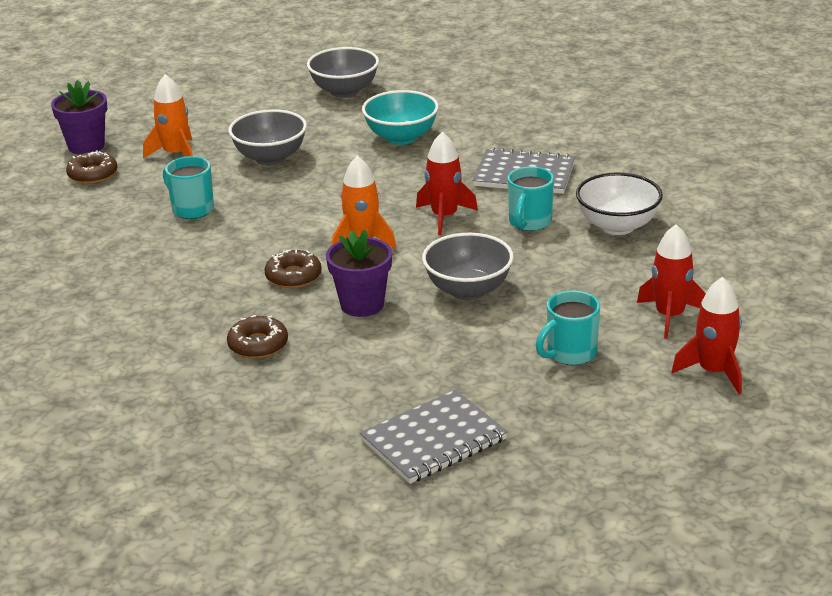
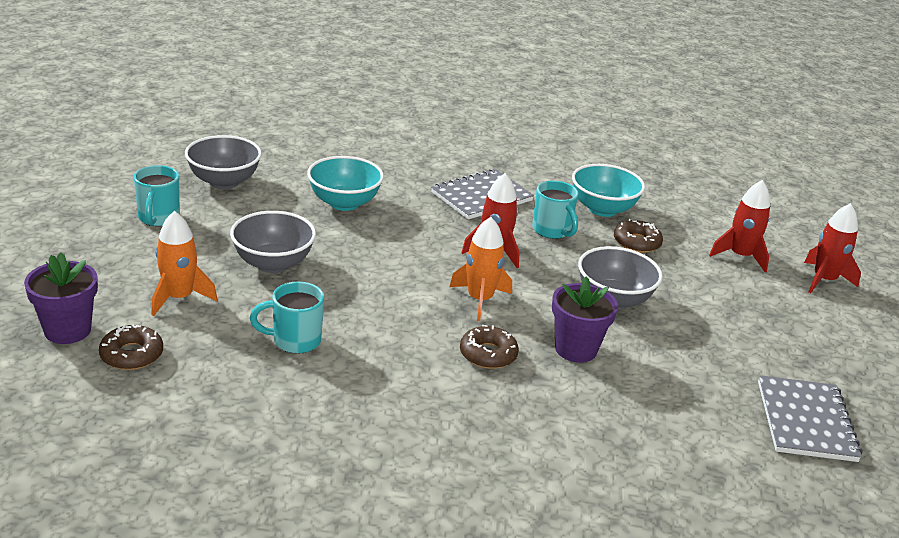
camera: 55 degrees left, 0 degrees up
brown donut [227,315,288,358] -> brown donut moved to [614,219,663,253]
turquoise mug [535,290,600,365] -> turquoise mug moved to [133,165,180,226]
white bowl [576,172,663,235] -> turquoise bowl [572,164,645,217]

